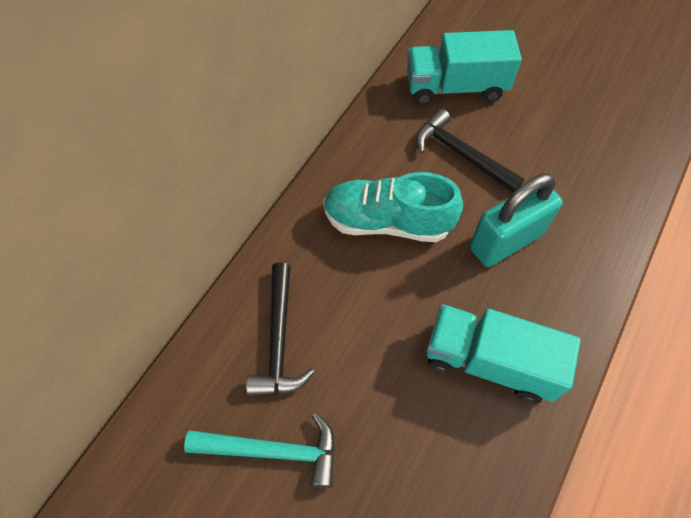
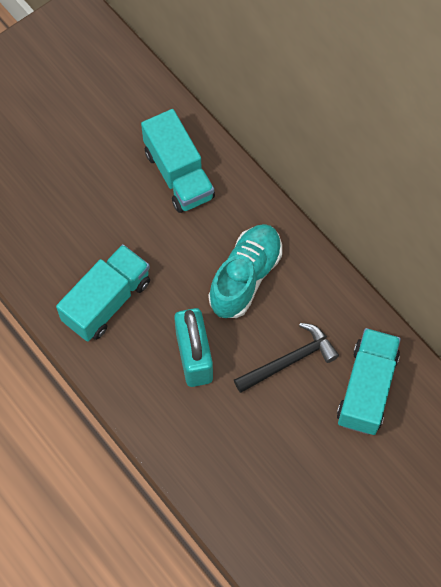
camera: 110 degrees right, 5 degrees up
turquoise hammer [184,412,335,488] -> none
black hammer [246,263,315,396] -> turquoise truck [141,109,215,213]

